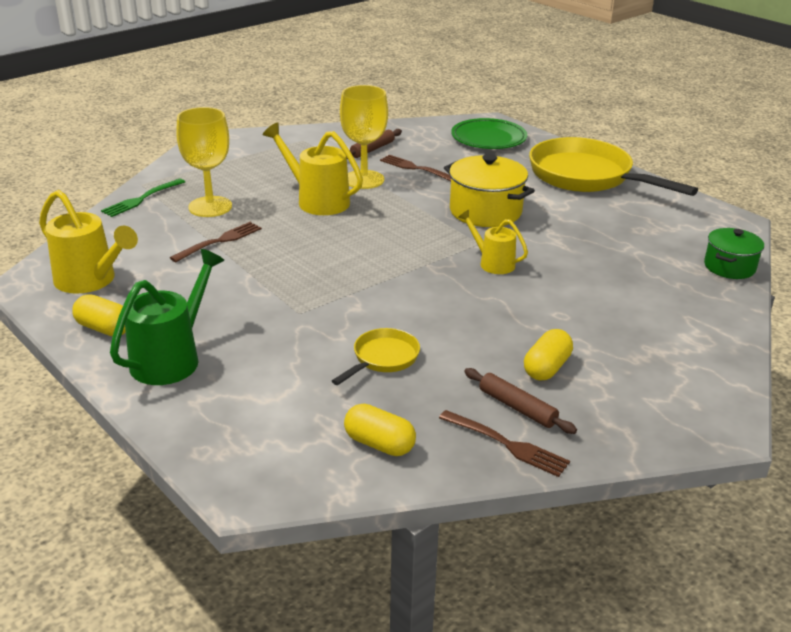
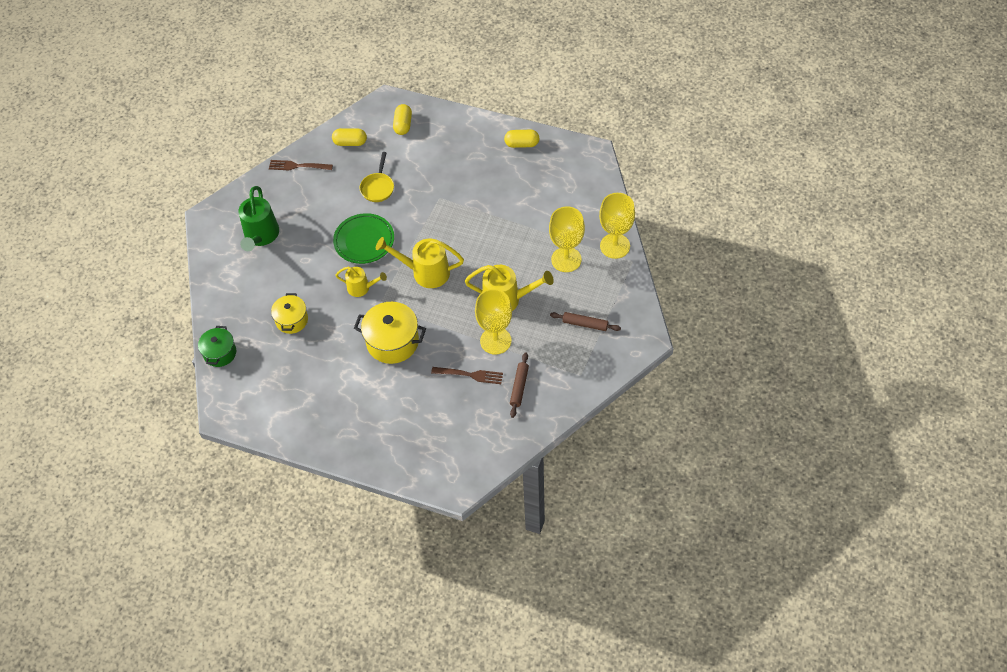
camera: 155 degrees right, 25 degrees up
yellow watering can [39,190,138,294] -> yellow watering can moved to [376,237,464,288]
green fork [101,178,185,217] -> yellow goblet [599,193,635,259]
green watering can [110,249,225,385] -> green watering can moved to [239,186,279,251]
brown fork [170,222,262,262] -> none
green plate [451,118,527,149] -> green plate moved to [333,213,394,264]
brown rolling pin [464,368,577,434] -> brown rolling pin moved to [550,312,621,331]
yellow capsule [524,329,573,381] -> yellow capsule moved to [393,104,412,135]
yellow pan [529,137,698,196] -> none
none -> yellow pot [271,293,308,334]

